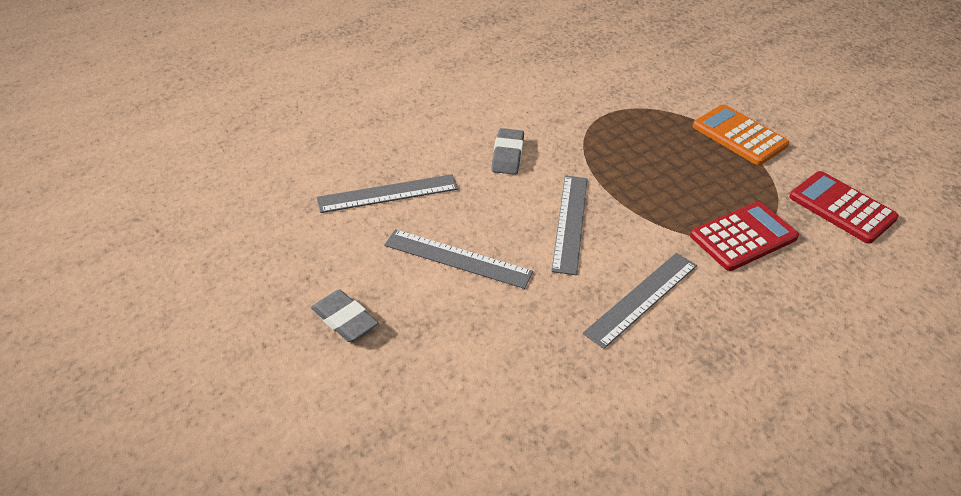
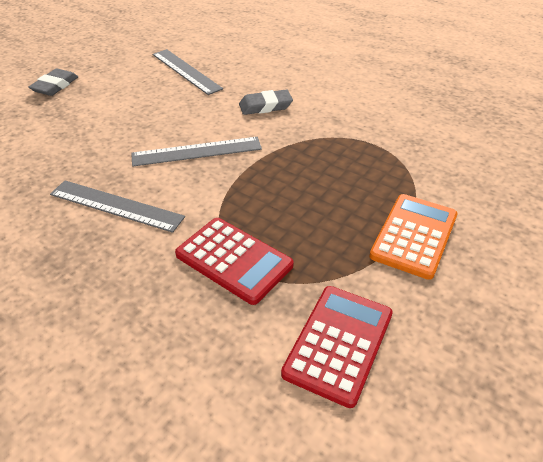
camera: 70 degrees right, 0 degrees up
grey ruler [384,229,533,289] -> none

